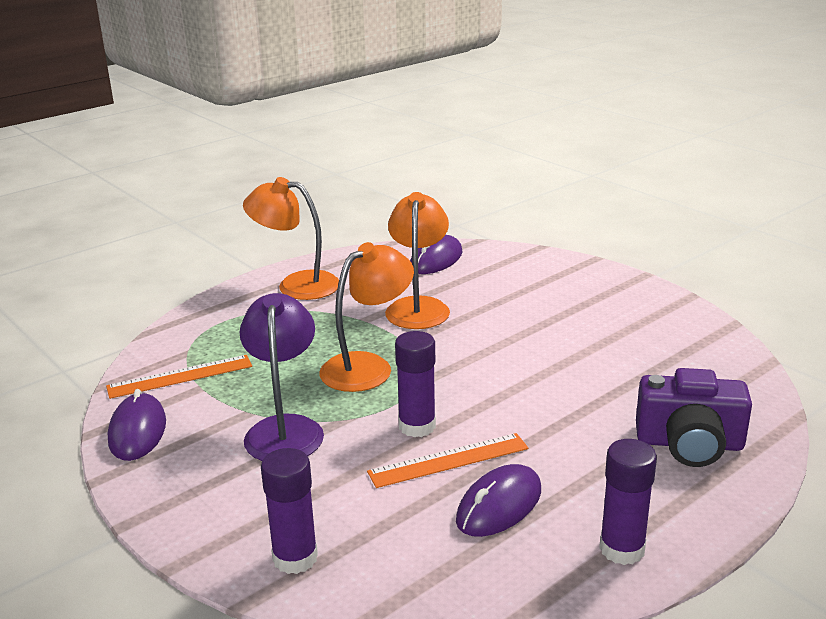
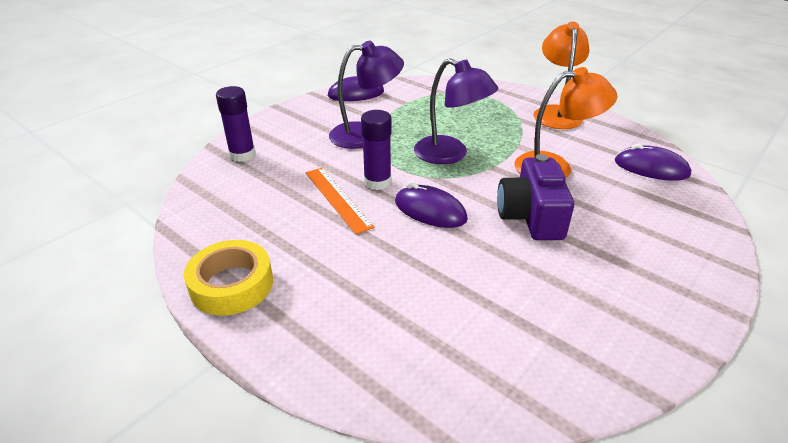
camera: 80 degrees right, 10 degrees up
orange ruler [106,355,252,399] -> none
orange lamp [320,242,414,392] -> purple lamp [414,58,498,164]
purple mouse [456,464,541,537] -> purple mouse moved to [395,183,468,228]
purple glue stick [599,439,657,565] -> yellow tape [184,240,273,316]
purple camera [636,368,752,467] -> purple camera moved to [497,154,574,240]

